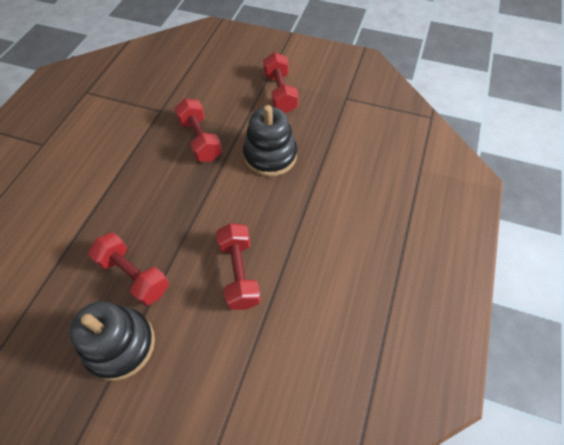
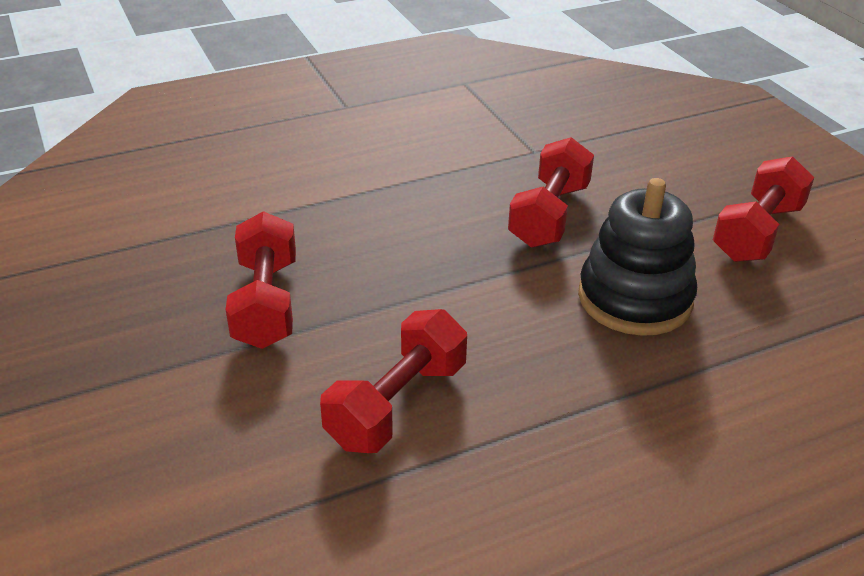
camera: 45 degrees right, 20 degrees down
black stacking toy [69,301,155,381] -> none

